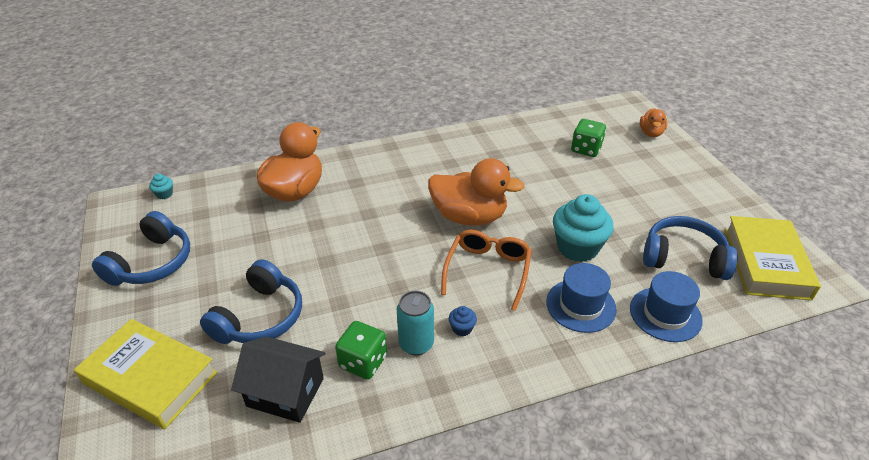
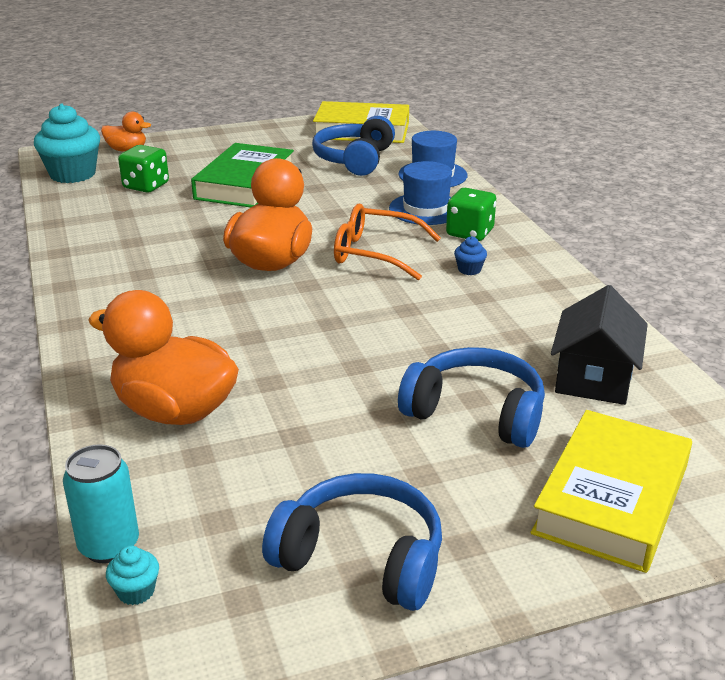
camera: 90 degrees left, 10 degrees down
green dice [335,321,387,379] -> green dice moved to [446,188,496,241]
turquoise can [397,291,434,355] -> turquoise can moved to [63,444,139,564]
turquoise cupcake [553,194,614,262] -> turquoise cupcake moved to [34,104,100,183]
none -> green book [191,143,294,208]

